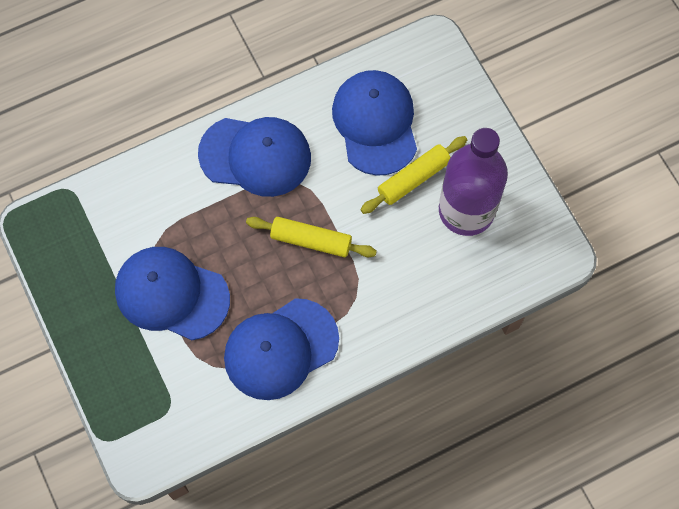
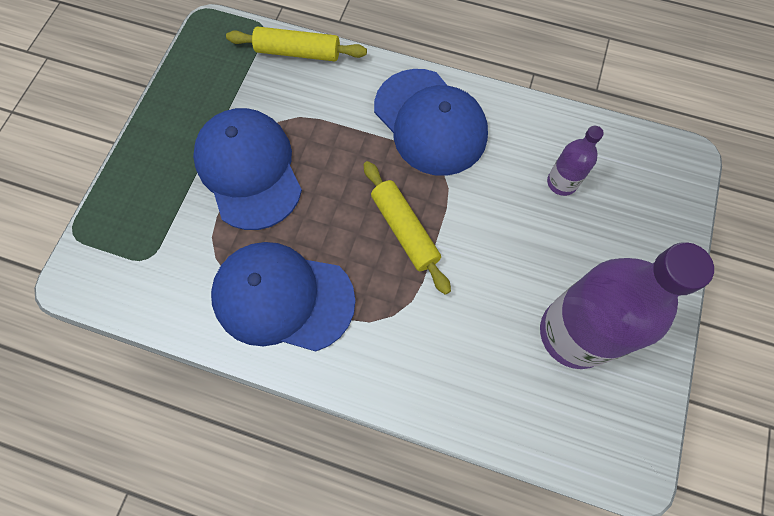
camera: 45 degrees right, 0 degrees up
blue cap [332,70,417,176] -> purple bottle [547,126,604,196]
yellow rolling pin [361,136,467,214] -> yellow rolling pin moved to [226,26,367,61]

